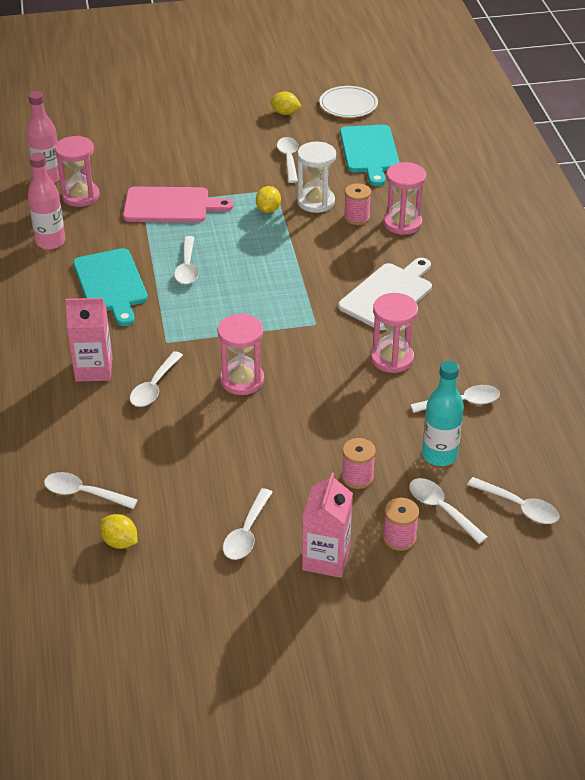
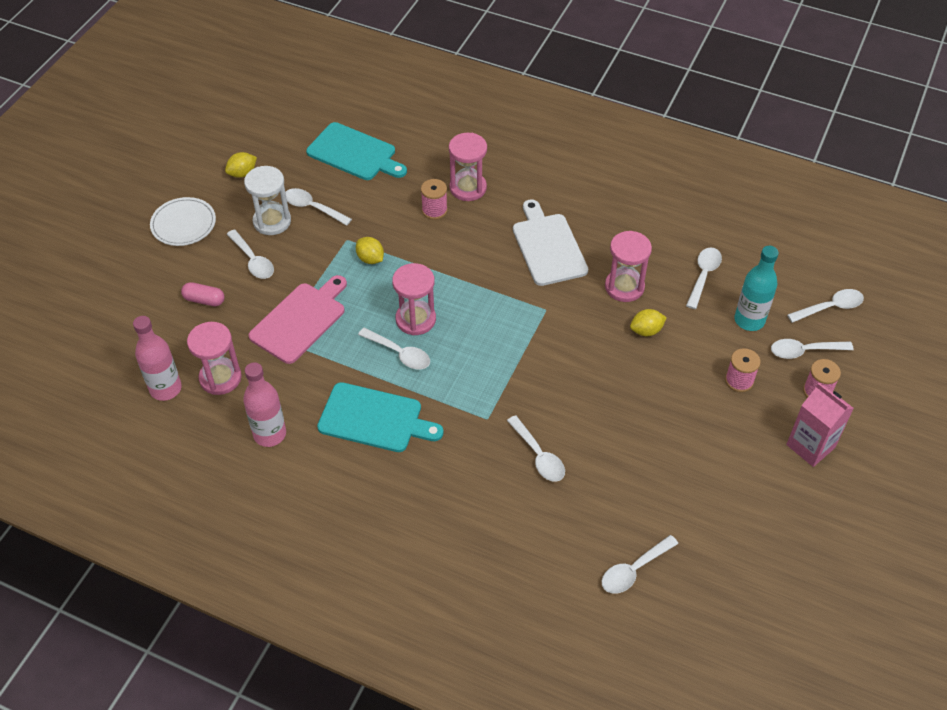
camera: 55 degrees left, 10 degrees up
pink carton [66,298,113,382] -> none
yellow lemon [100,514,138,549] -> yellow lemon moved to [630,309,667,336]
pink hourglass [218,314,264,395] -> pink hourglass moved to [392,263,436,335]
white spoon [223,488,273,560] -> white spoon moved to [227,229,274,279]
white hourglass [297,142,336,213] -> white hourglass moved to [244,166,291,235]
white plate [319,86,378,118] -> white plate moved to [150,197,216,246]
none -> pink capsule [181,282,225,306]

